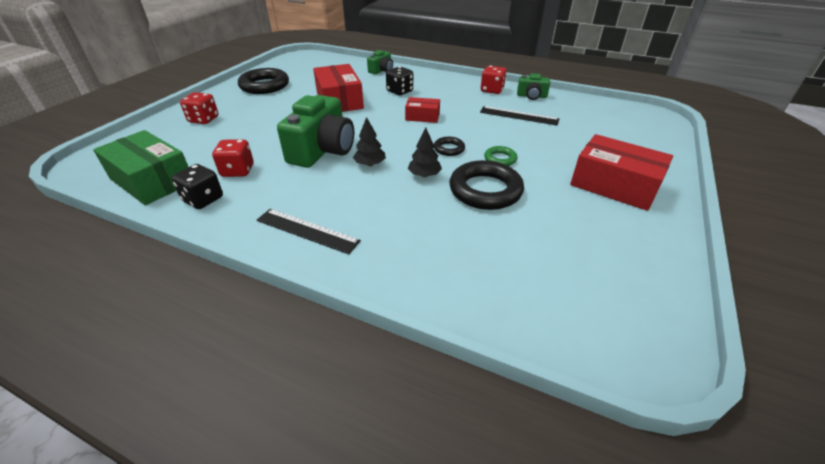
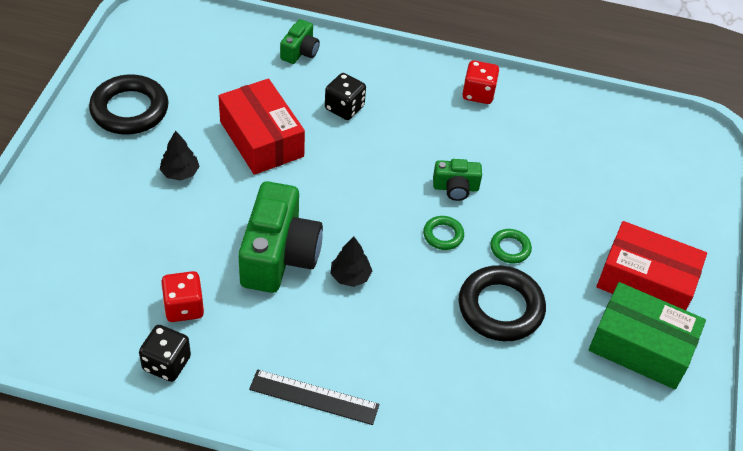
camera: 15 degrees left, 10 degrees up
green box [93,130,188,205] -> green box moved to [589,282,706,389]
red dice [180,92,219,124] -> none
red box [405,97,440,123] -> none
black tree [408,127,442,177] -> black tree moved to [160,130,200,181]
black ring [434,137,465,156] -> green ring [423,216,464,250]
black ruler [480,106,559,125] -> none
green camera [517,73,550,100] -> green camera moved to [433,159,482,201]

